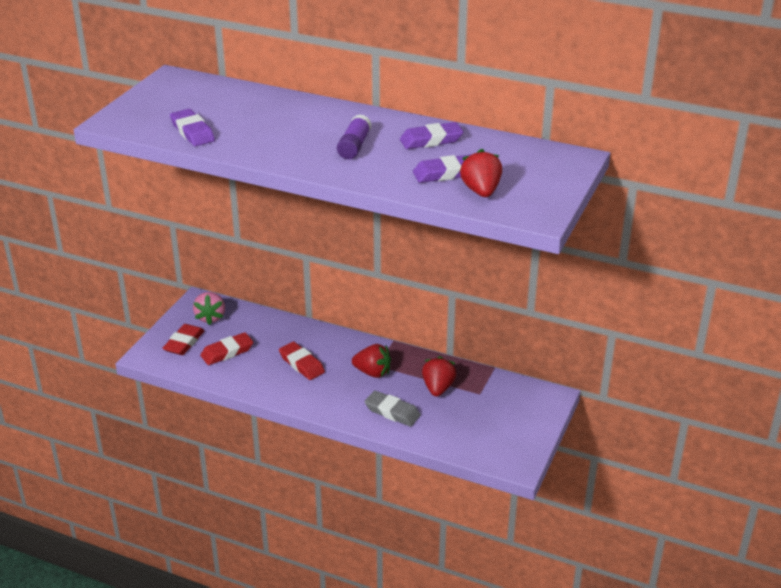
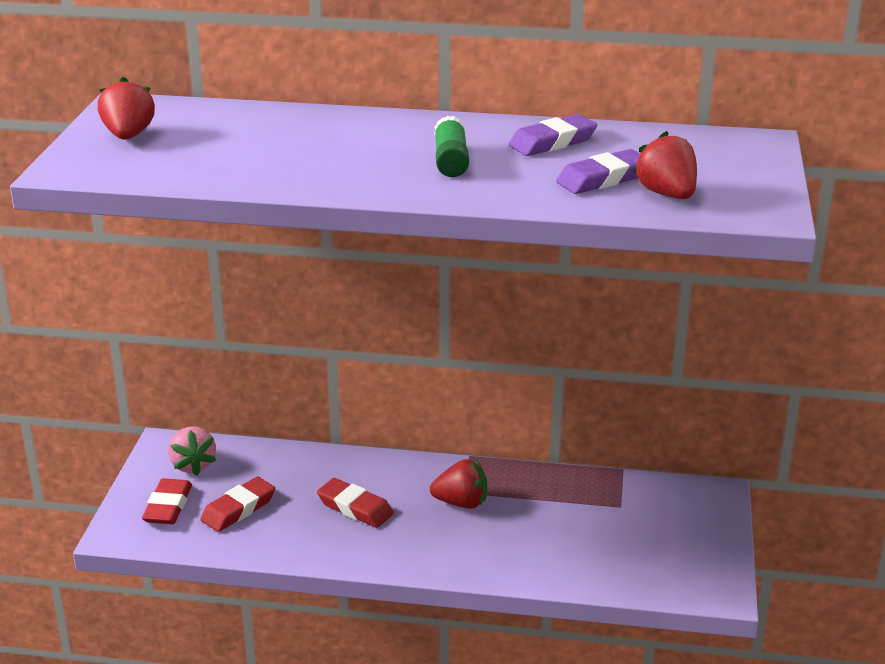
camera: 15 degrees left, 5 degrees down
purple eraser [170,109,215,146] -> none
purple glue stick [337,115,371,159] -> green glue stick [434,116,469,177]
grey eraser [365,391,421,427] -> none
red strawberry [422,356,456,397] -> red strawberry moved to [98,77,155,140]

